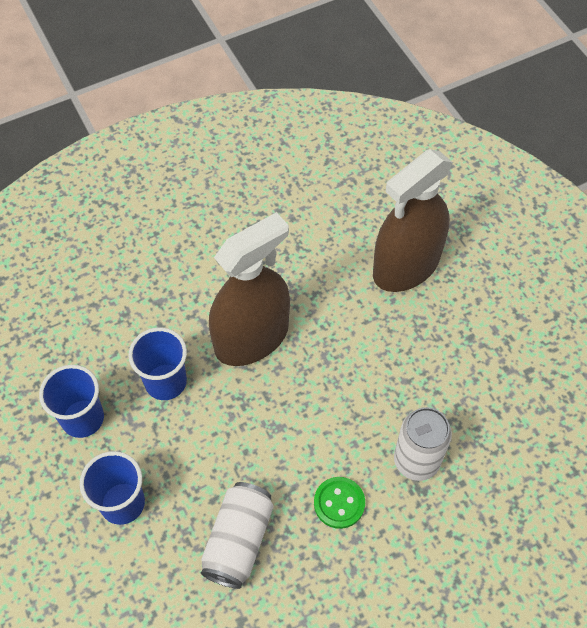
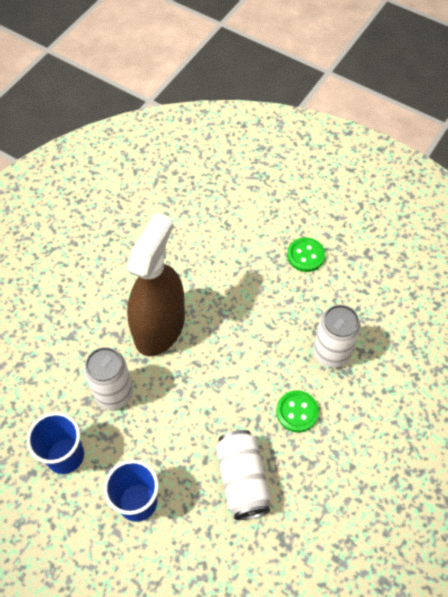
camera: 30 degrees left, 0 degrees up
blue cup [128,327,187,400] -> white can [84,347,133,410]
brown spray bottle [373,149,453,292] -> none
none -> green button [287,237,325,272]

